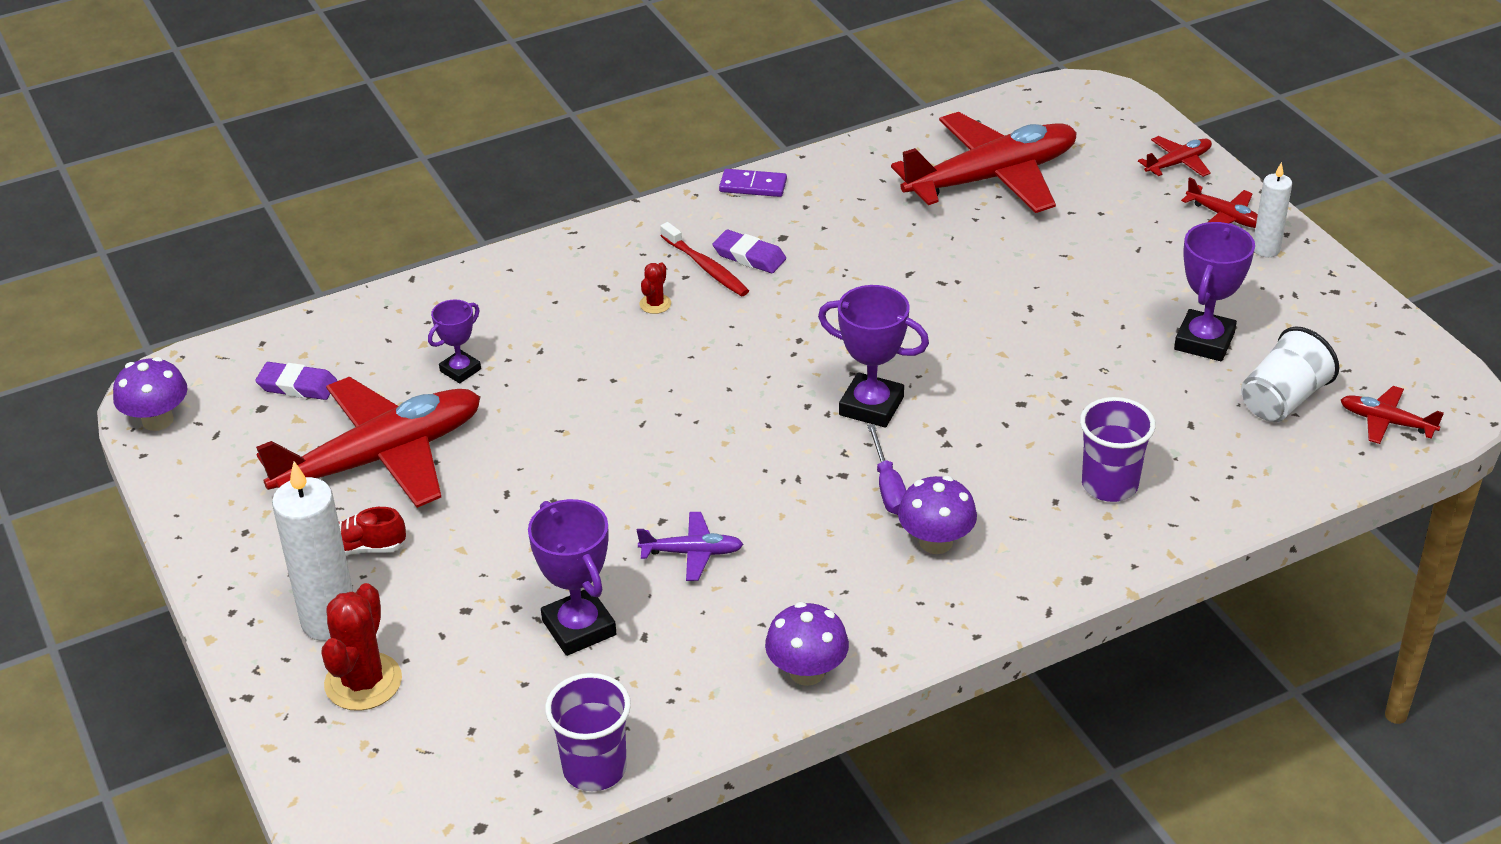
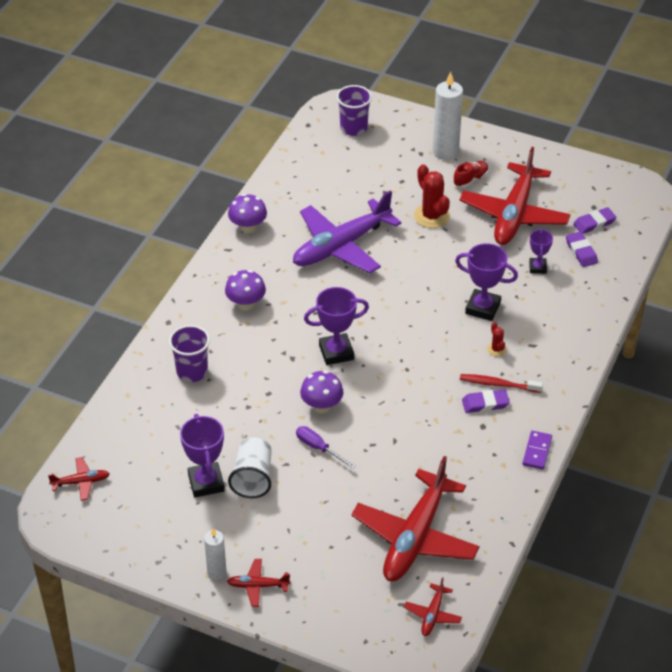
camera: 140 degrees right, 5 degrees up
purple mushroom [113,357,187,431] -> purple mushroom moved to [300,370,343,413]
red cactus [322,583,402,711] -> red cactus moved to [414,164,450,228]
purple trophy [528,499,617,656] -> purple trophy moved to [455,243,518,321]
purple cup [545,673,631,791] -> purple cup moved to [336,85,372,136]
purple plane [637,512,743,581] -> purple plane [293,190,401,273], size x2.33
purple domino [719,169,787,197] -> purple domino turned 45 degrees counterclockwise [523,431,552,470]
purple screwdriver [867,424,906,515] -> purple screwdriver moved to [296,426,356,469]
red plane [1138,136,1212,177] -> red plane moved to [404,577,462,636]
white cup [1241,326,1339,422] -> white cup moved to [228,438,272,498]
none -> purple eraser [566,232,598,267]

